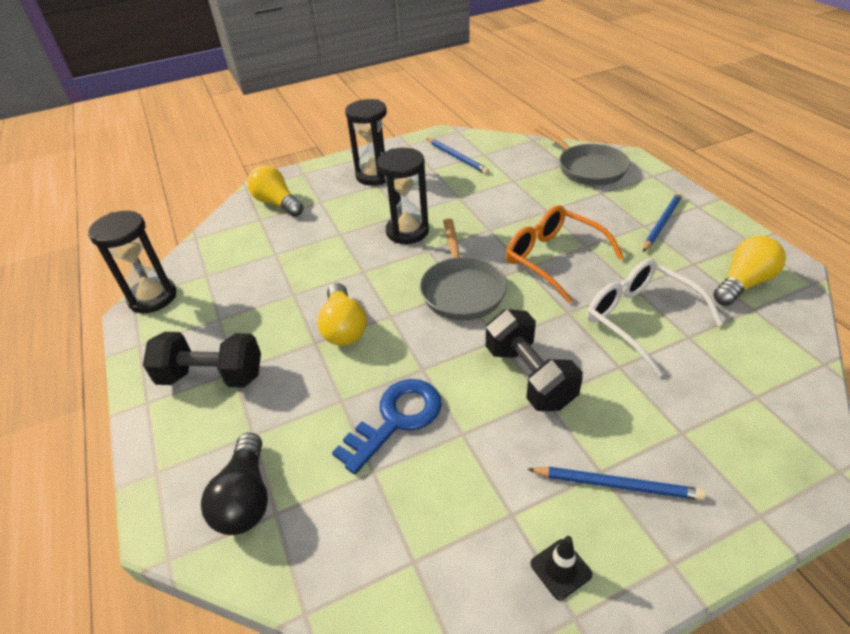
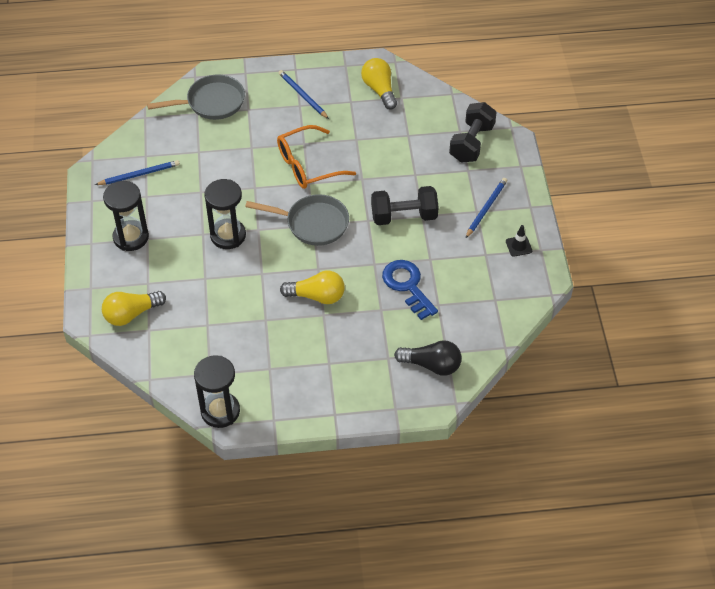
camera: 75 degrees left, 10 degrees up
black dumbbell [143,332,261,388] -> black dumbbell moved to [449,102,497,163]
white glasses [587,259,723,376] -> none

